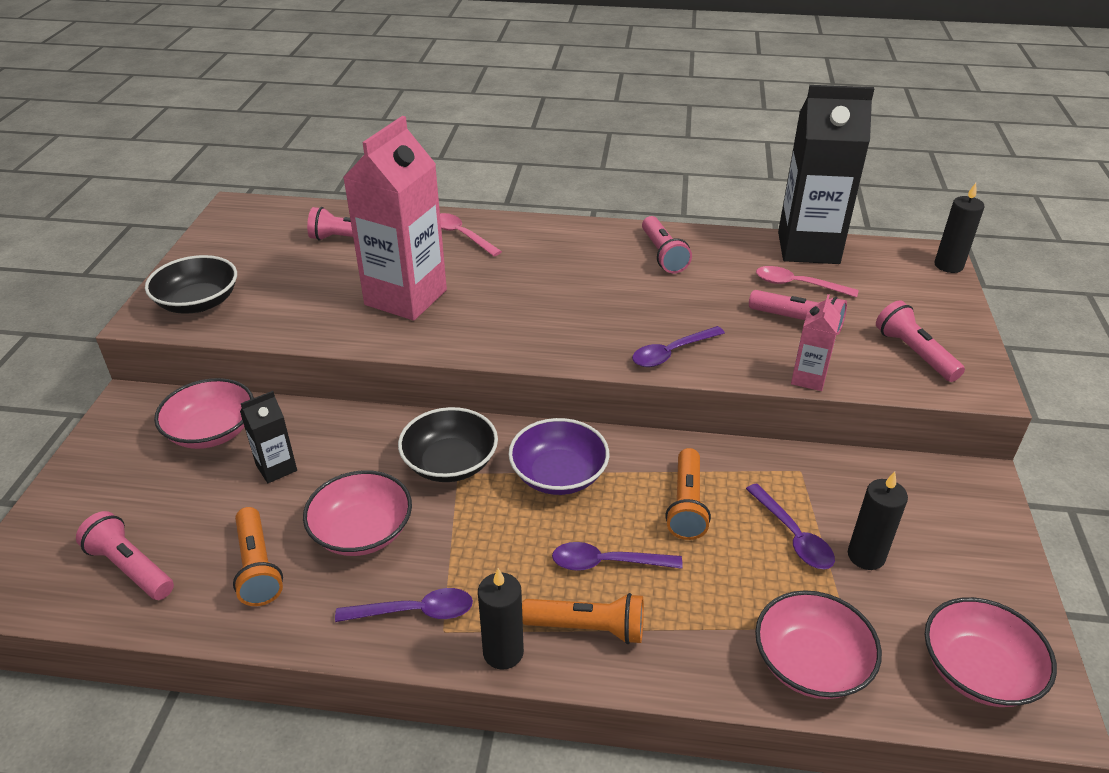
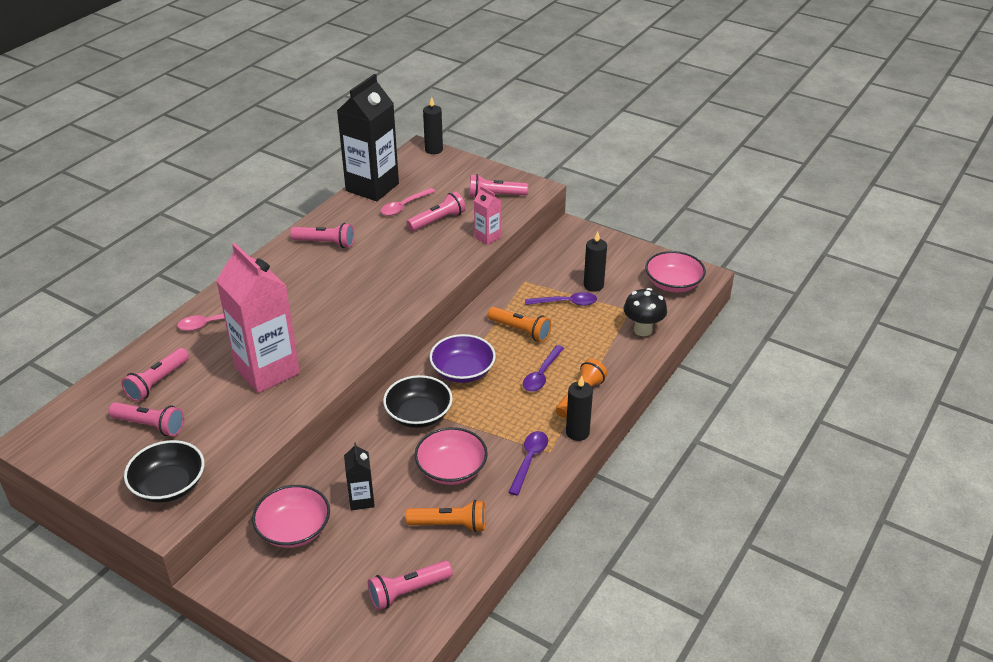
camera: 65 degrees left, 0 degrees up
purple spoon [632,326,725,367] -> none
pink bowl [755,590,882,699] -> black mushroom [623,288,667,336]
none -> pink flashlight [108,402,184,436]

